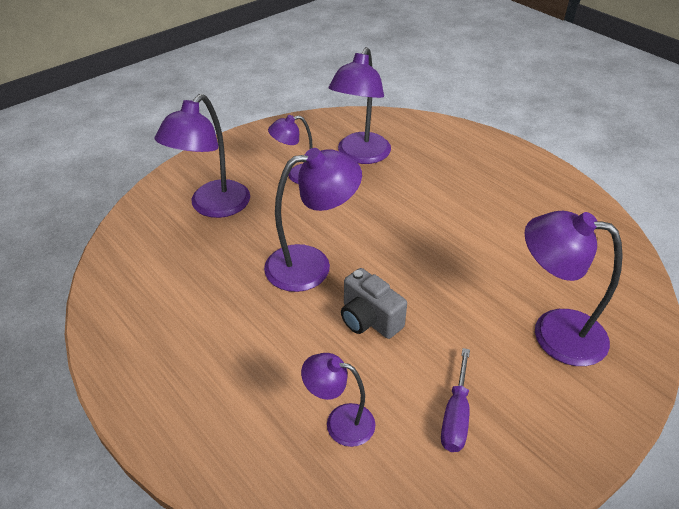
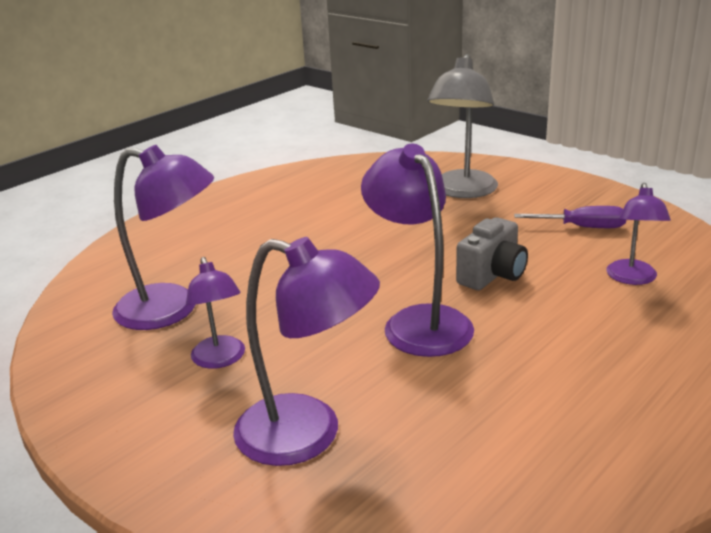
camera: 95 degrees left, 15 degrees down
purple lamp [524,211,623,366] -> grey lamp [427,54,498,198]

